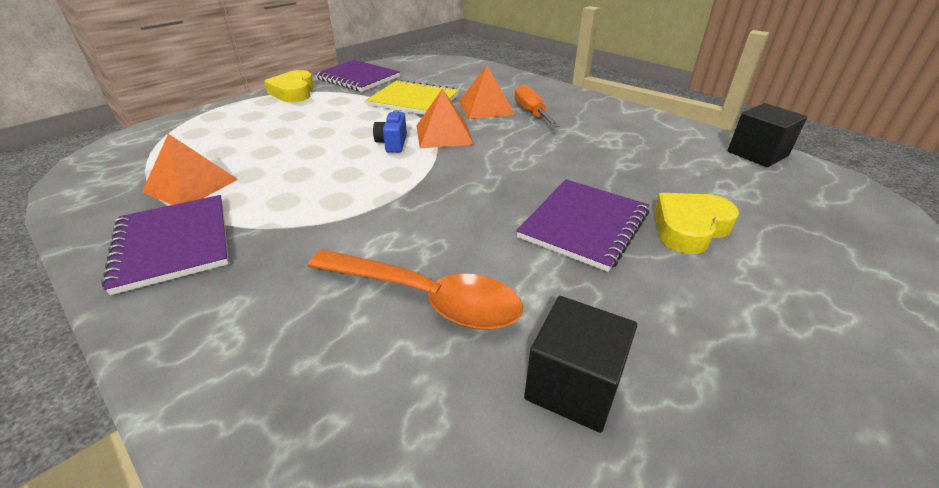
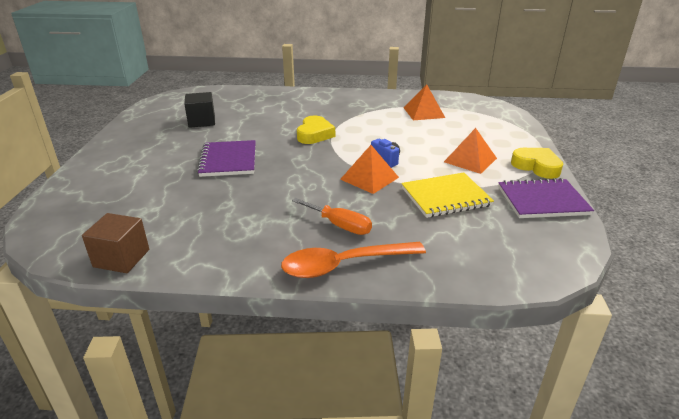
camera: 140 degrees right, 5 degrees down
purple notebook [101,195,229,295] -> none
orange spoon [307,249,523,330] -> orange spoon moved to [281,242,426,278]
orange pyramid [459,66,515,119] -> orange pyramid moved to [444,128,497,174]
yellow heart [654,193,739,254] -> yellow heart moved to [297,116,335,144]
black cube [728,103,807,167] -> brown cube [82,213,149,273]

